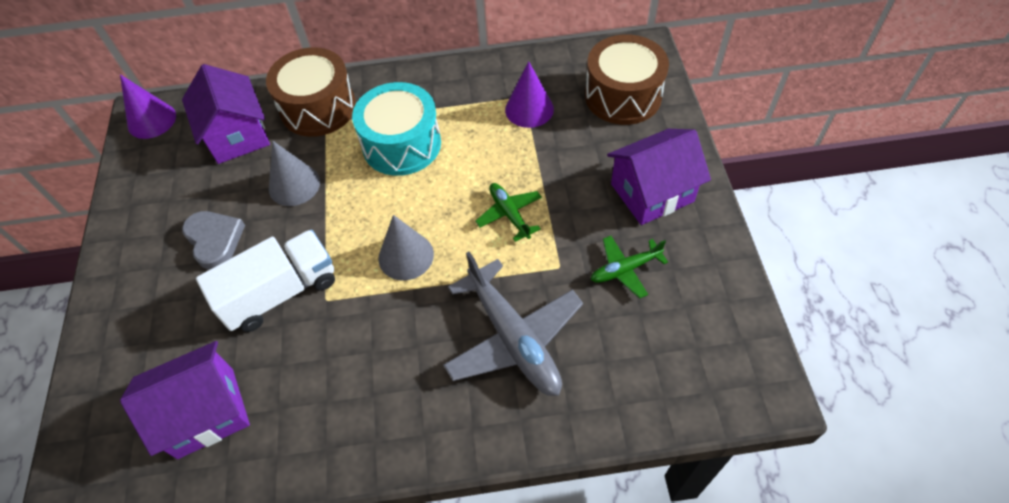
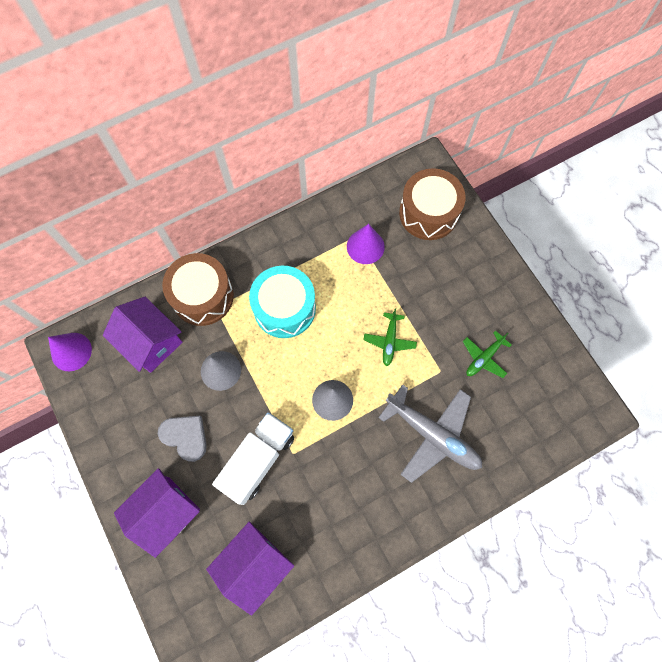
camera: 25 degrees left, 15 degrees up
green plane [475,183,542,242] -> green plane turned 120 degrees counterclockwise [364,308,417,367]
purple house [607,129,711,225] -> purple house moved to [114,468,200,558]

